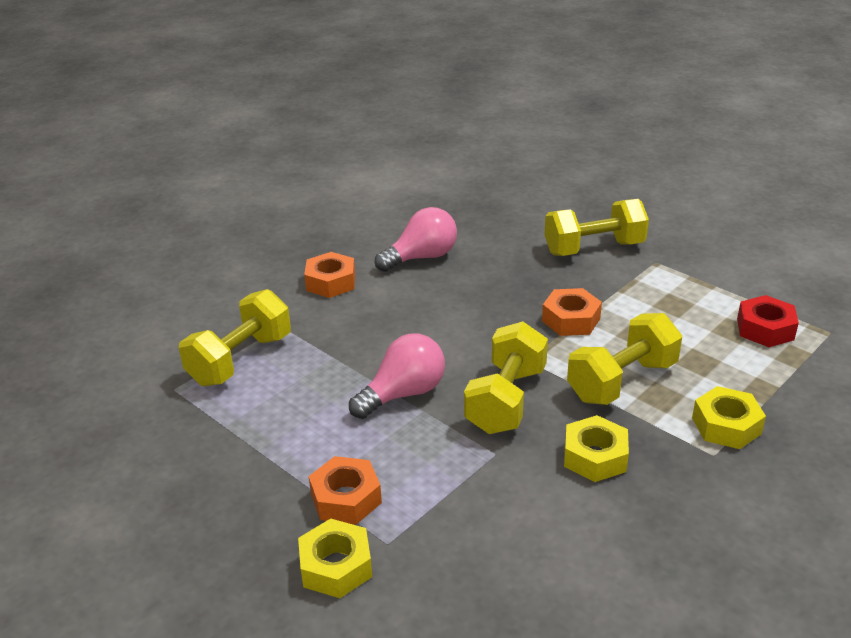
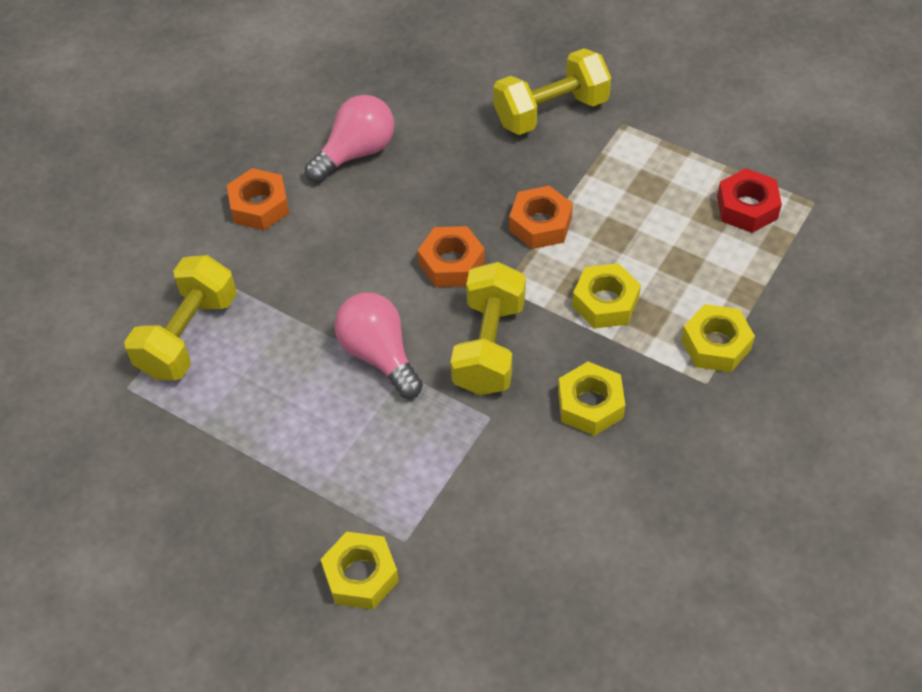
camera: 10 degrees left, 20 degrees up
orange nut [309,456,382,525] -> orange nut moved to [418,226,485,287]
pink light bulb [349,334,445,419] -> pink light bulb turned 75 degrees counterclockwise [335,293,423,398]
yellow dumbbell [567,313,682,405] -> yellow nut [572,263,641,329]

